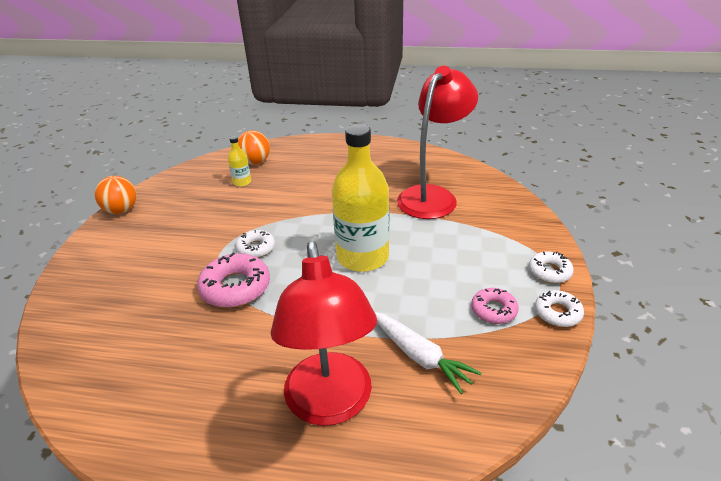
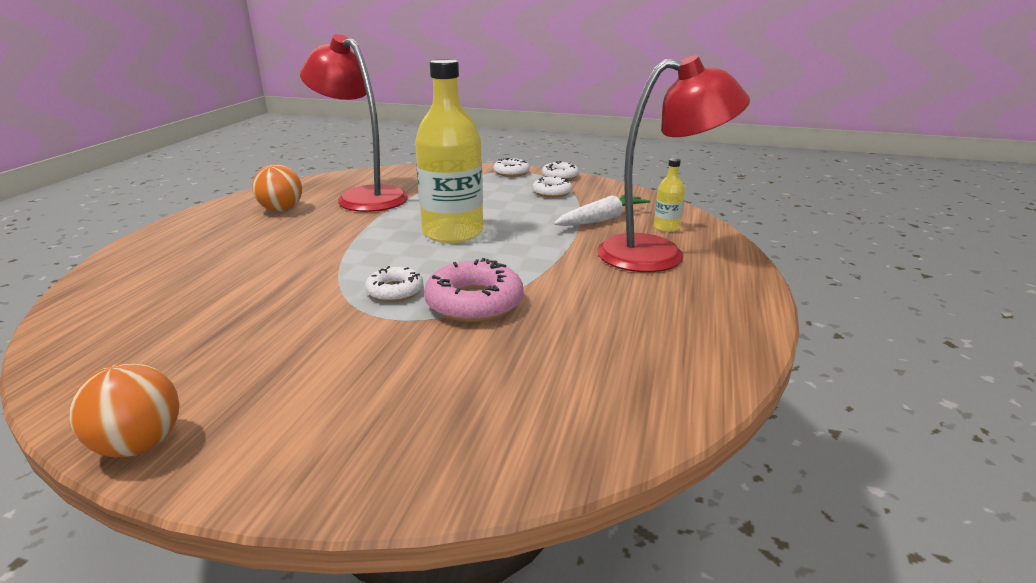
camera: 85 degrees left, 10 degrees down
yellow bottle [228,136,251,187] -> yellow bottle moved to [654,158,685,232]
orange ball [238,130,270,165] -> orange ball moved to [252,164,302,212]
pink donut [471,288,519,324] -> white donut [532,176,572,198]

